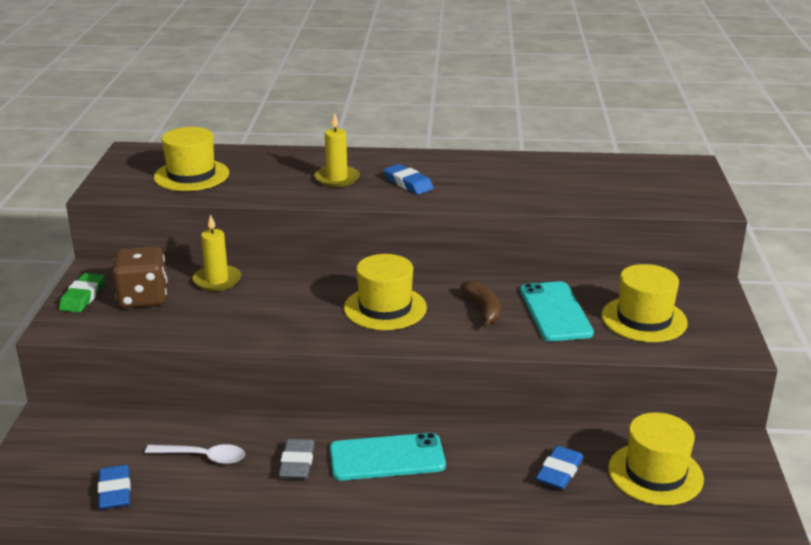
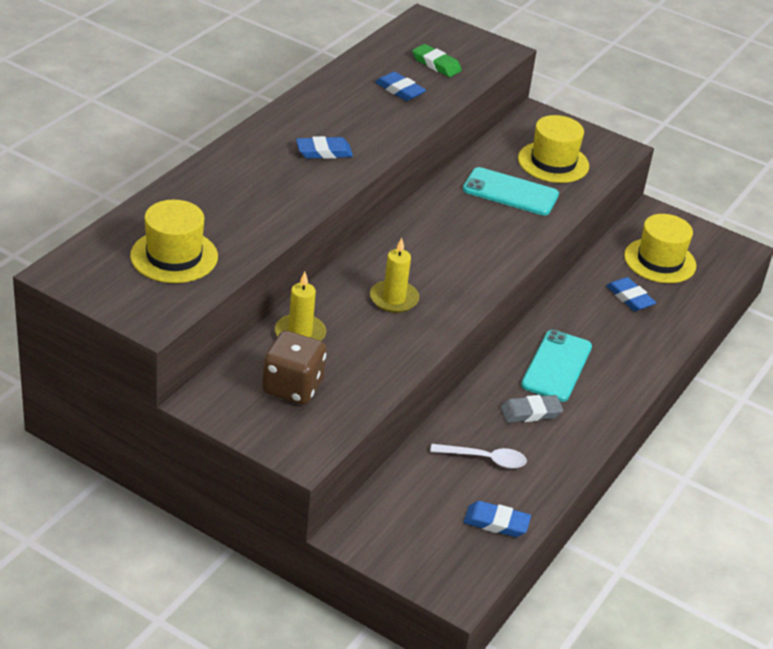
camera: 65 degrees left, 10 degrees up
green eraser [59,273,105,313] -> green eraser moved to [412,44,462,77]
white spoon [145,444,245,464] -> white spoon turned 60 degrees clockwise [430,444,527,468]
grey eraser [278,439,315,479] -> grey eraser turned 45 degrees counterclockwise [500,395,563,423]
yellow candle [314,113,360,187] -> yellow candle moved to [370,238,419,313]
yellow hat [344,254,427,330] -> none
brown banana [460,280,501,328] -> none
none -> blue eraser [375,72,426,101]

